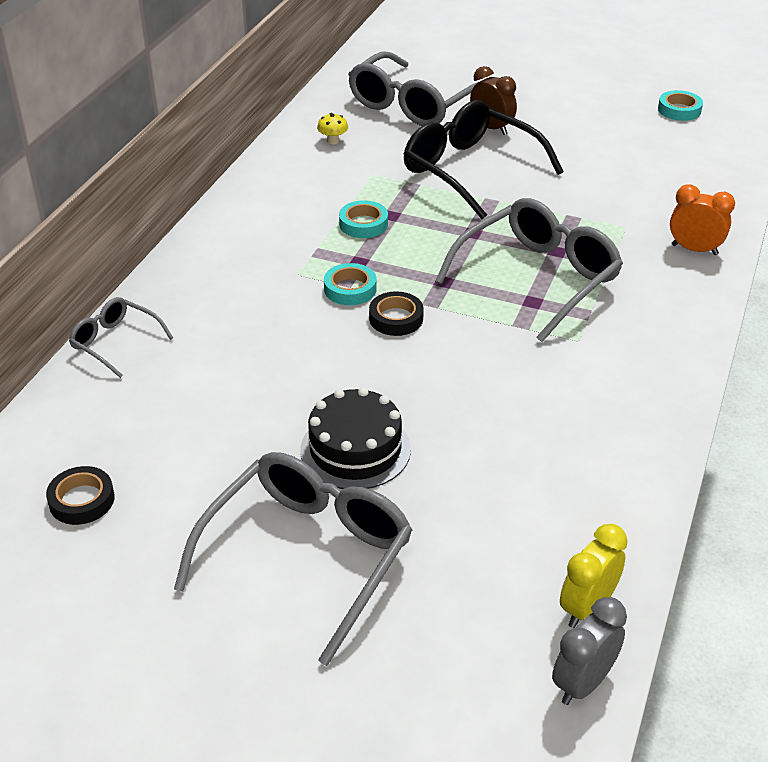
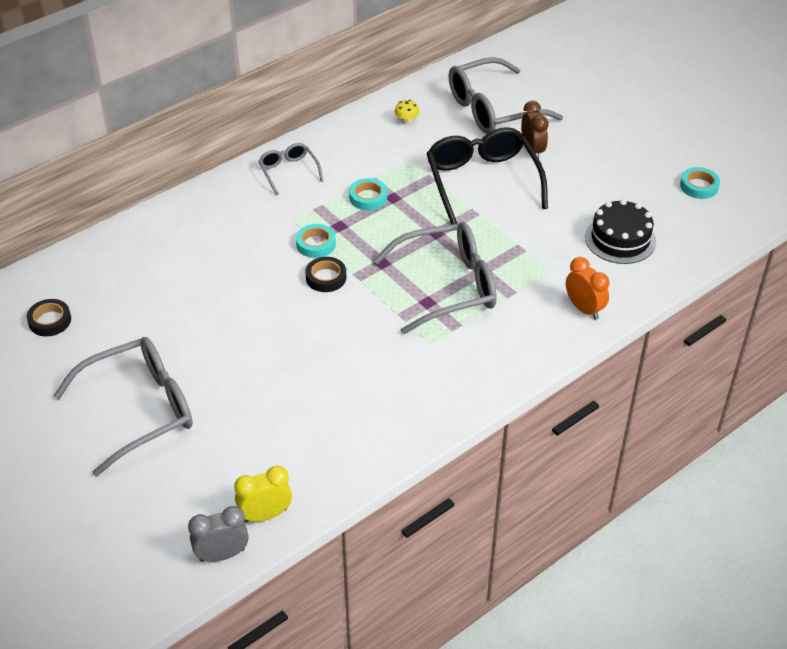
camera: 30 degrees right, 5 degrees up
grey glasses [69,297,173,378] -> grey glasses moved to [259,143,323,195]
black cake [300,387,411,489] -> black cake moved to [585,199,656,264]

